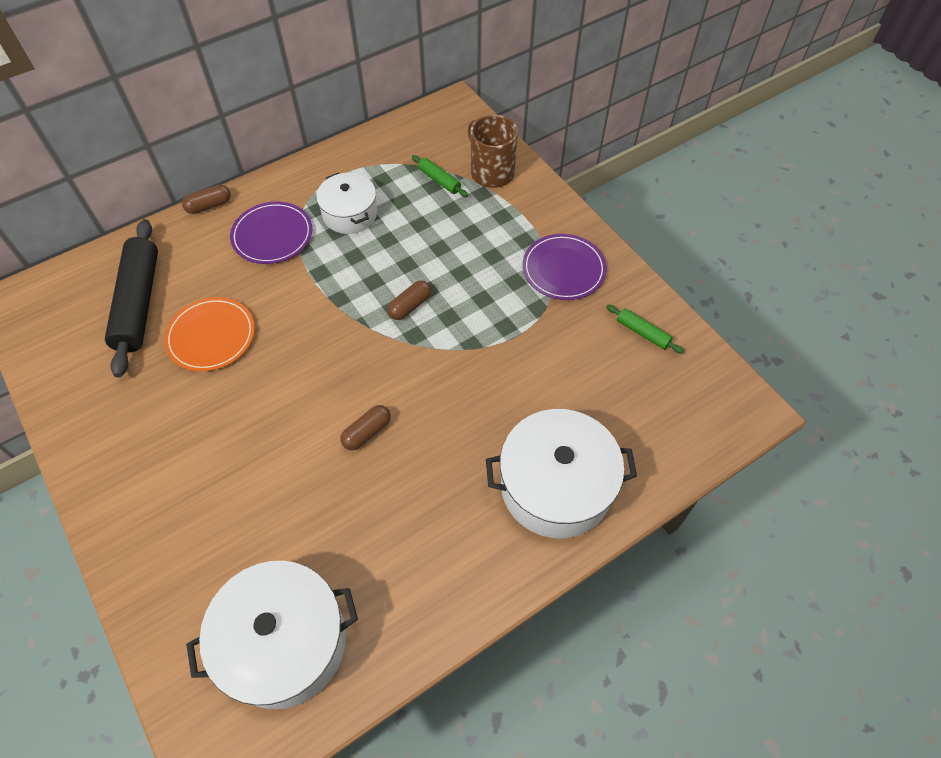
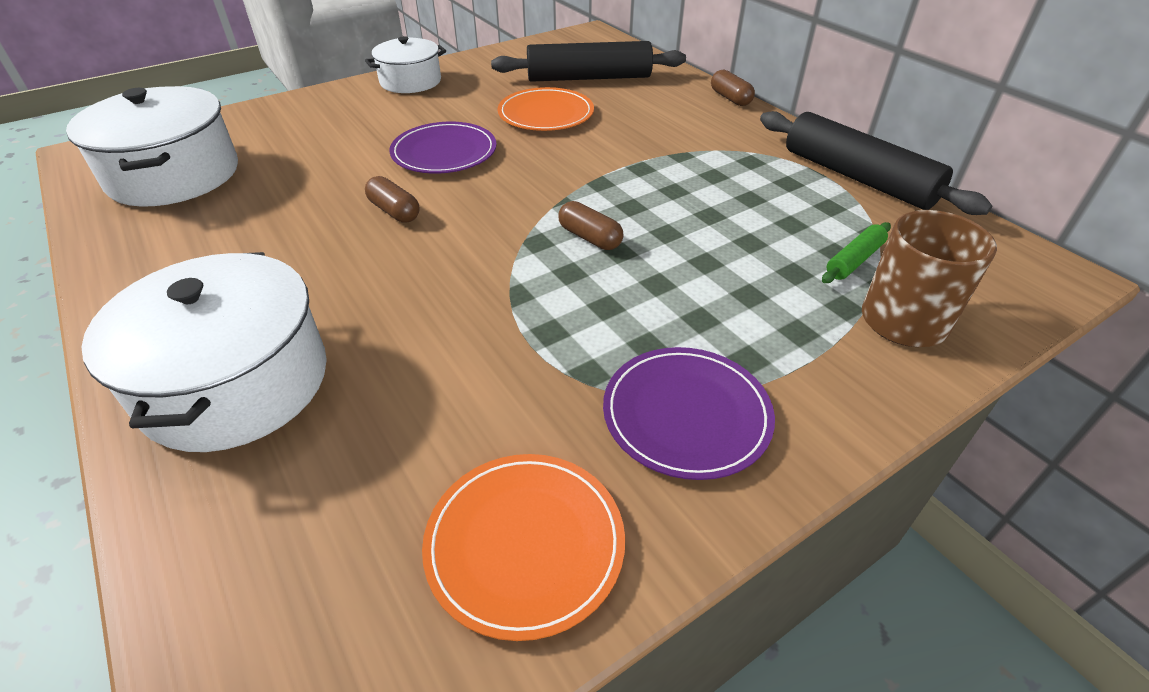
camera: 90 degrees right, 15 degrees down
purple plate [230,202,312,264] -> purple plate moved to [389,122,497,173]
white pot [316,173,377,234] -> white pot moved to [365,36,446,93]
green rolling pin [606,305,684,354] -> orange plate [422,454,625,641]
none -> black rolling pin [760,111,992,215]

